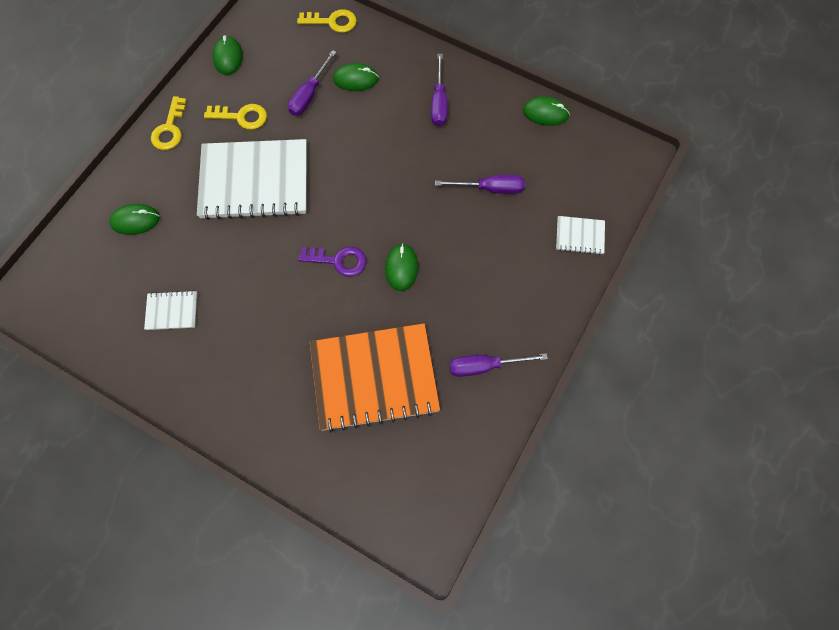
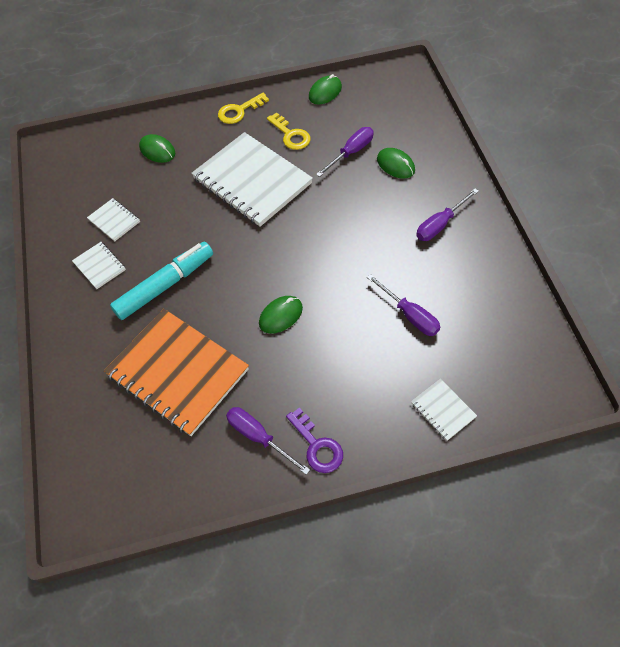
camera: 50 degrees right, 10 degrees down
purple screwdriver [288,50,337,116] -> purple screwdriver turned 150 degrees clockwise [316,127,374,177]
yellow key [297,9,357,33] -> none
purple key [298,247,366,277] -> purple key moved to [286,408,343,473]
green mouse [523,96,570,126] -> none
none -> white notebook [72,242,126,289]
none -> turquoise marker [110,242,213,320]

